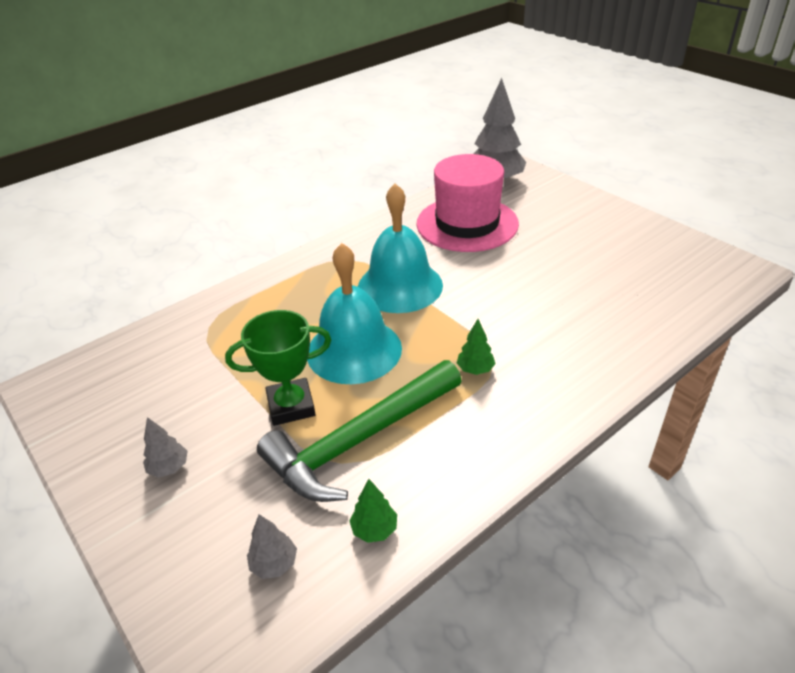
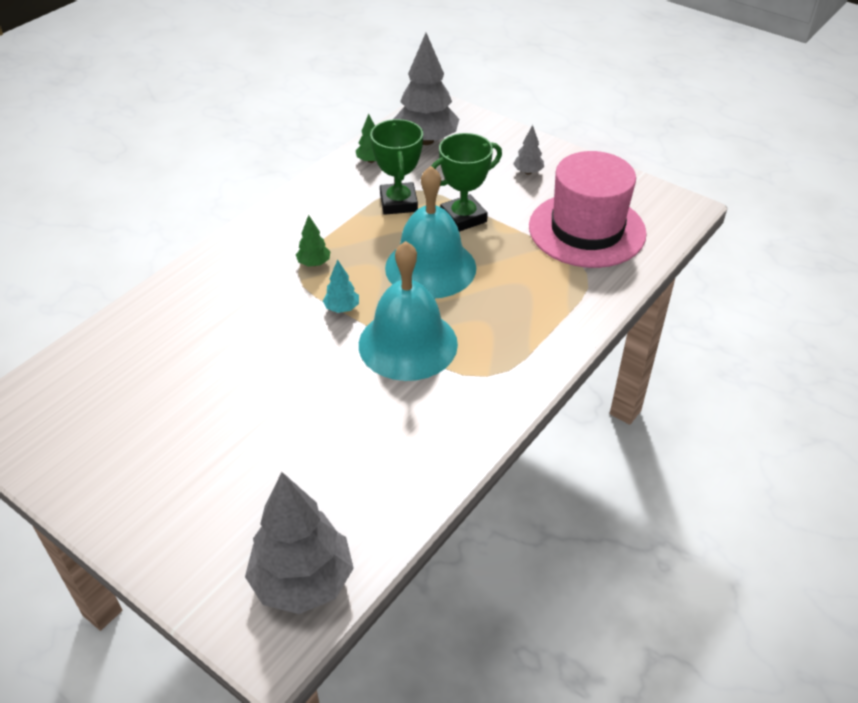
camera: 165 degrees right, 5 degrees up
grey tree [247,514,297,579] -> grey tree [394,33,459,145], size x2.20
green hammer [257,360,462,502] -> green trophy [370,119,423,215]
pink hat [417,154,519,252] -> pink hat moved to [529,151,647,268]
none -> turquoise tree [323,260,359,313]

